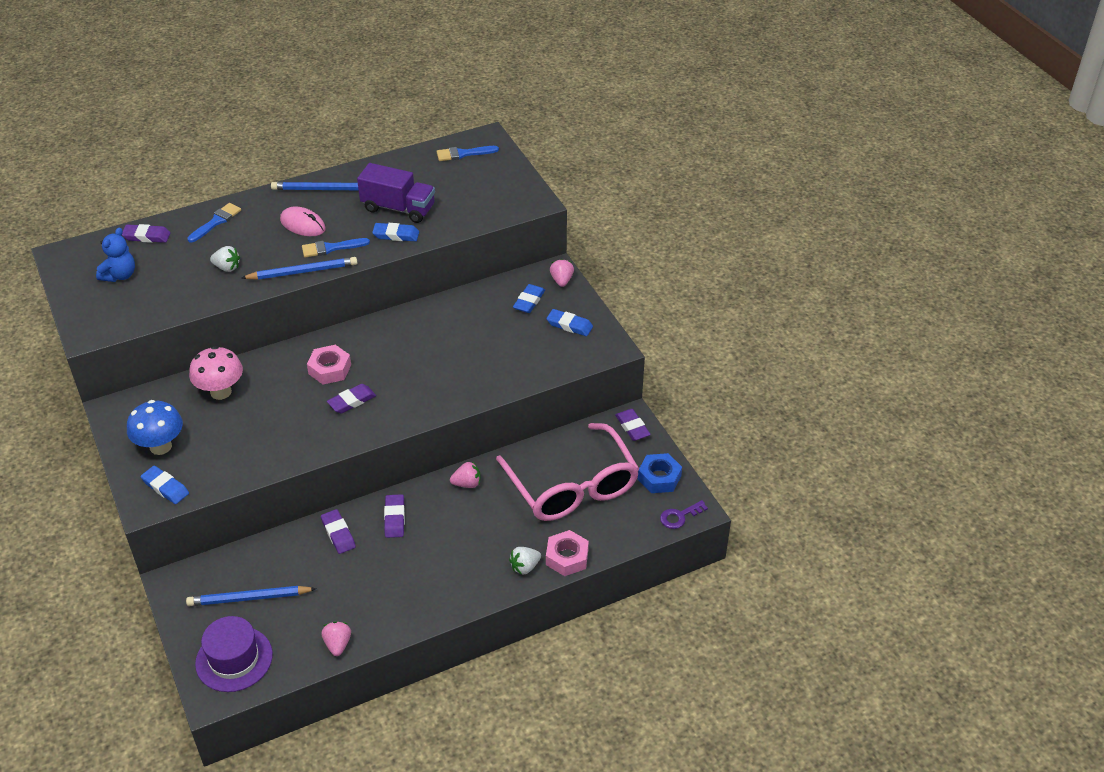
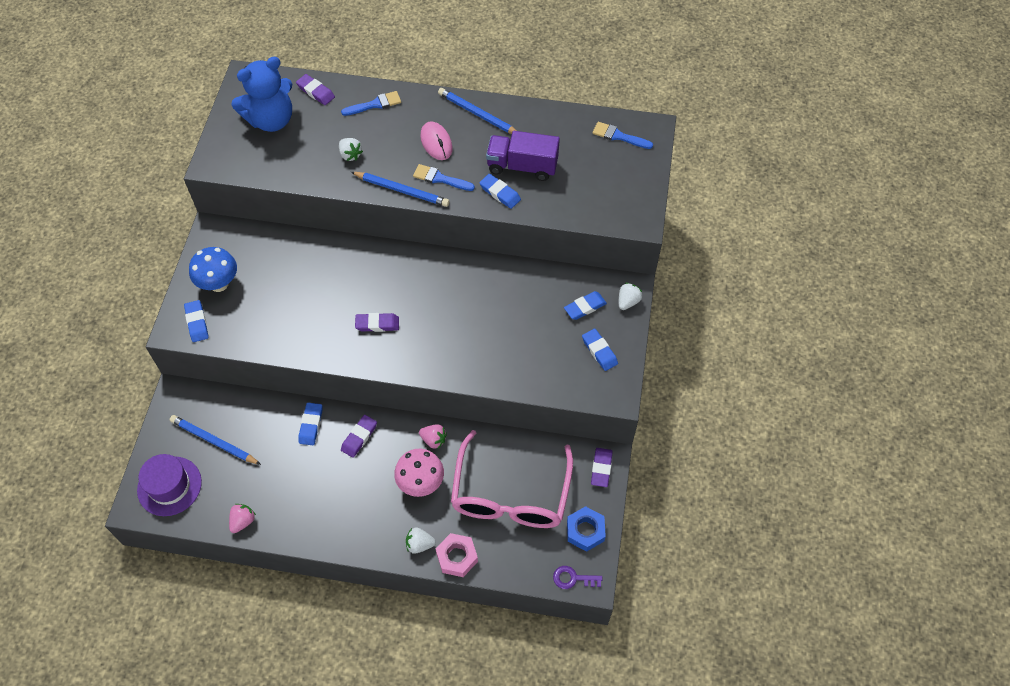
camera: 35 degrees right, 15 degrees up
blue teddy bear [96,228,135,282] -> blue teddy bear [231,57,292,132], size x1.74
pink mushroom [189,346,243,400] -> pink mushroom moved to [394,449,444,497]
pink nut [307,345,351,385] -> none
purple eraser [321,509,356,554] -> blue eraser [298,403,322,445]
purple truck [357,163,435,223] -> purple truck turned 135 degrees clockwise [486,131,560,181]
pink strawberry [550,259,574,287] -> white strawberry [619,283,642,310]

